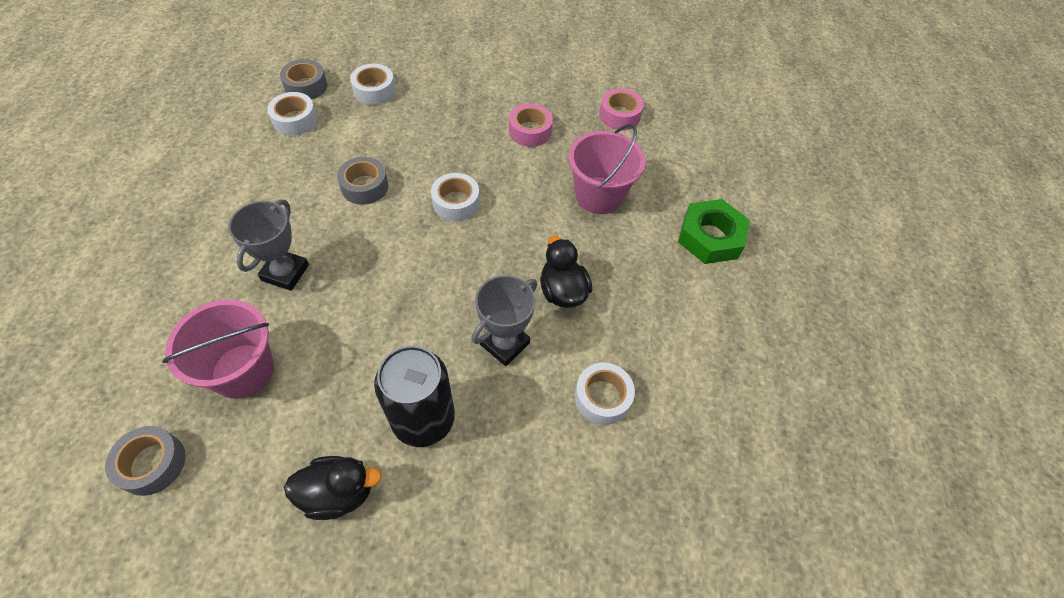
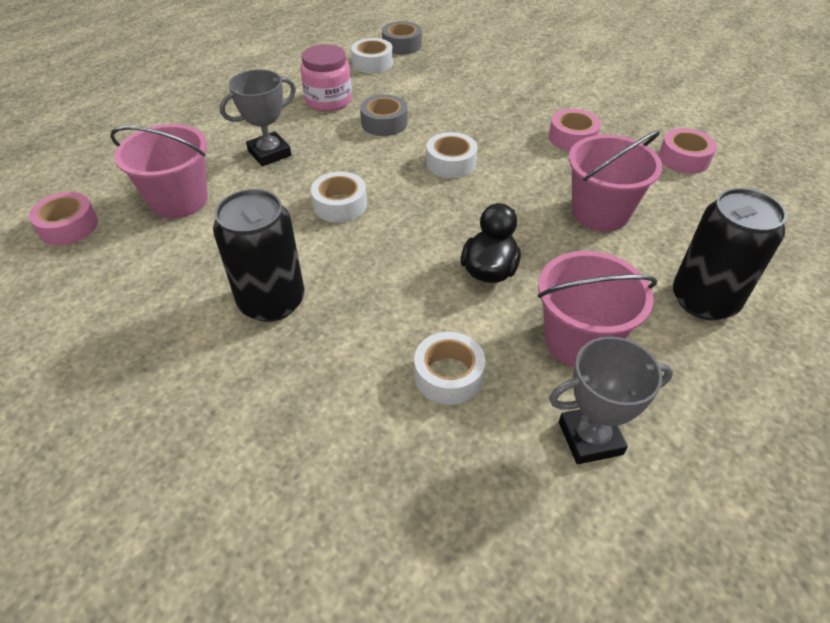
camera: 40 degrees right, 10 degrees down
grey tape [105,426,186,496] -> pink tape [29,192,98,246]
black duck [284,456,382,520] -> none
white tape [350,64,396,105] -> white tape moved to [311,172,367,223]
grey trophy [472,275,537,366] -> grey trophy moved to [549,337,673,464]
green nut [678,199,750,264] -> black can [673,188,787,320]
none -> pink jar [300,44,352,111]
none -> pink bucket [538,251,657,367]

